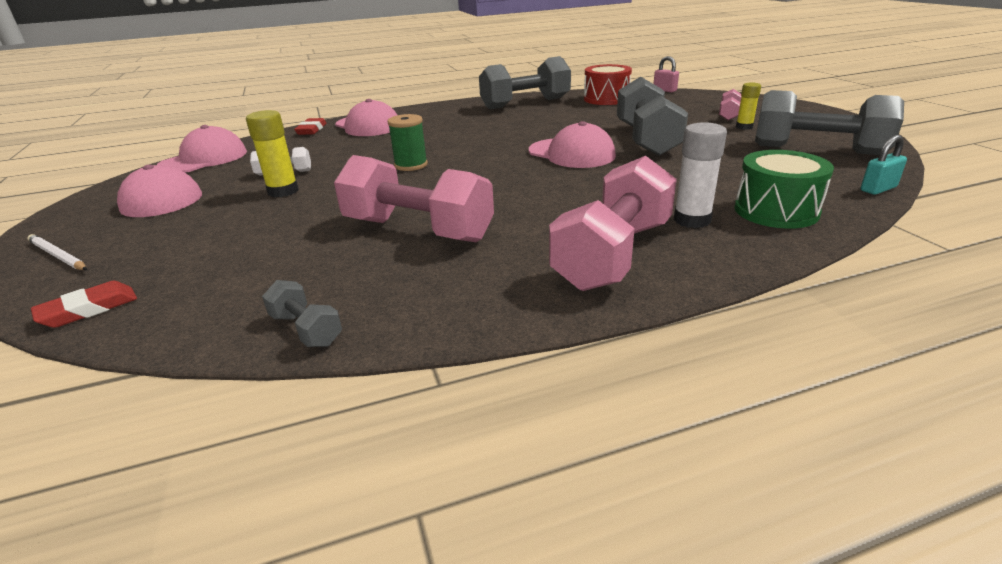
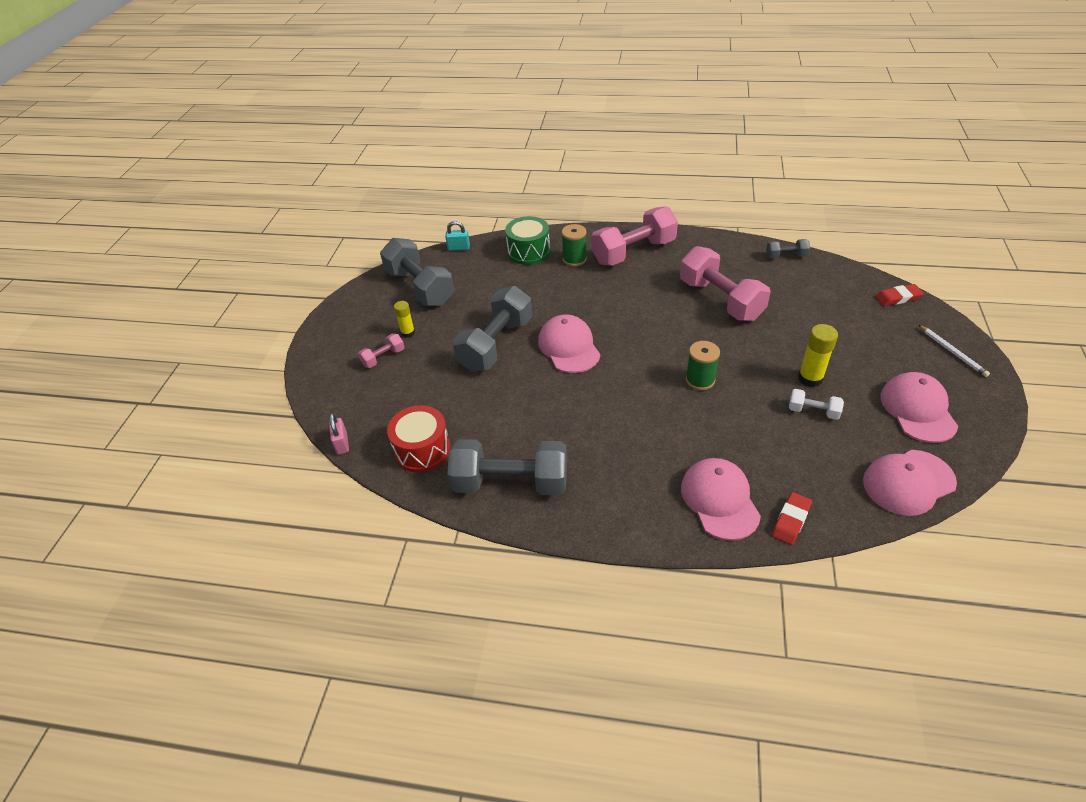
camera: 150 degrees left, 15 degrees up
grey dumbbell [262,280,342,347] -> grey dumbbell turned 75 degrees counterclockwise [766,239,810,259]
white glue stick [674,122,727,228] -> green spool [562,224,587,267]

